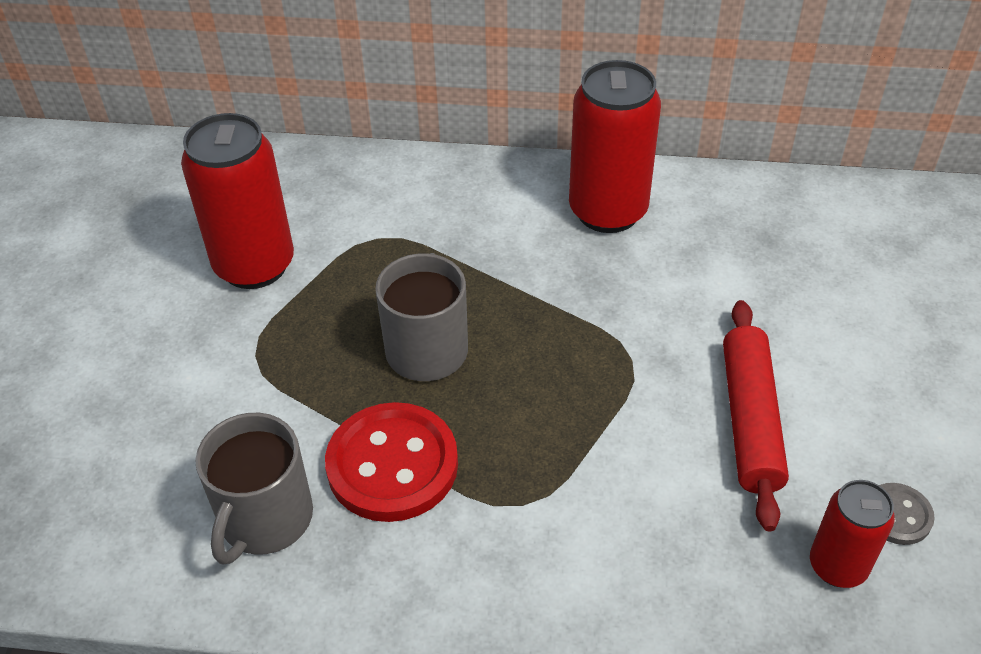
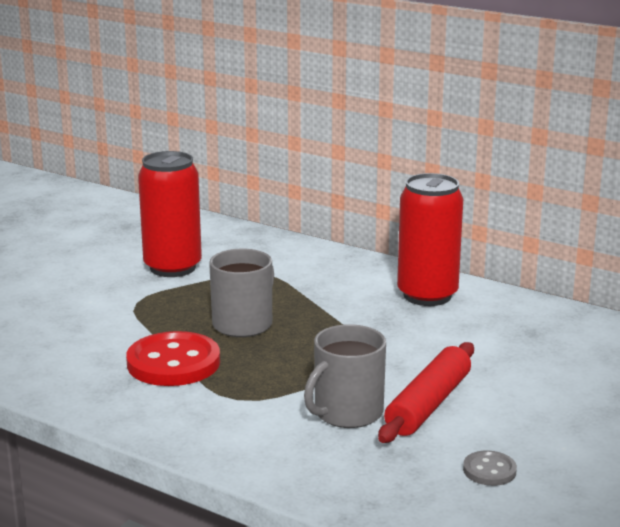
camera: 25 degrees right, 25 degrees down
grey mug [195,413,313,565] -> grey mug moved to [304,324,386,428]
red can [810,480,895,588] -> none

